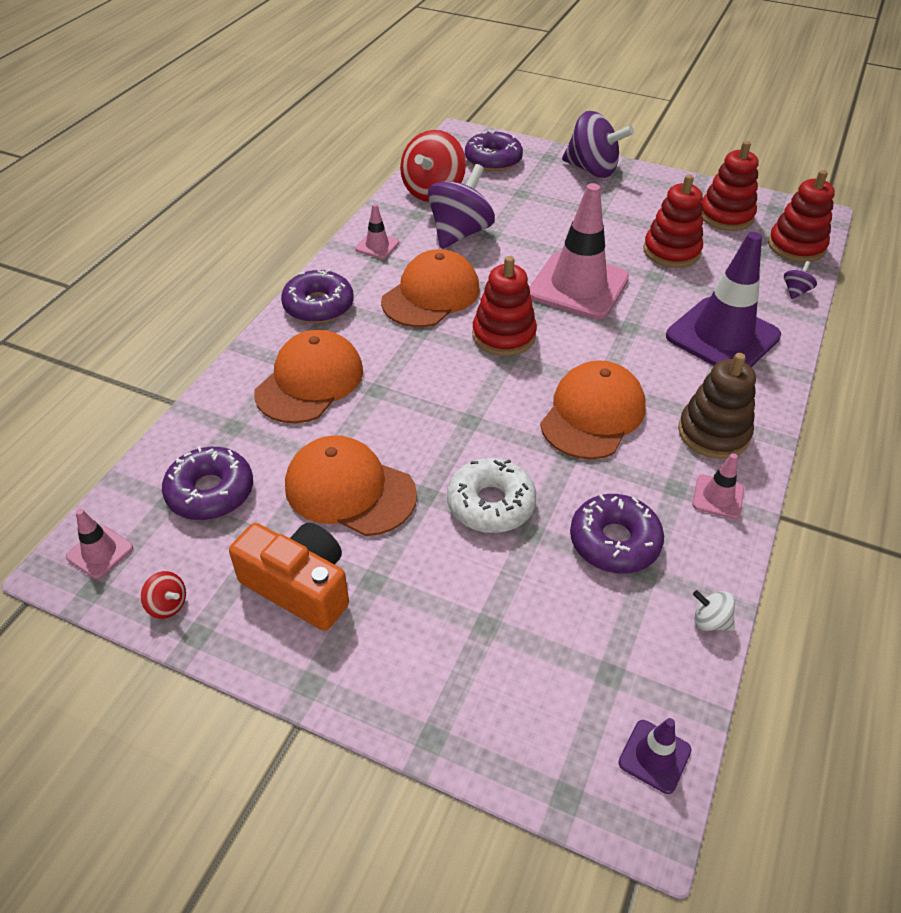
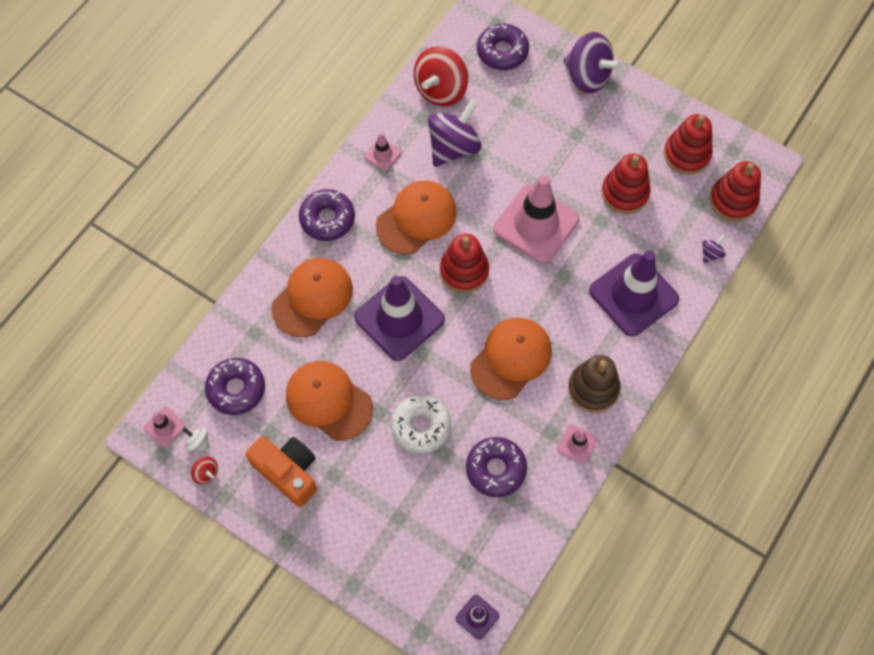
camera: 10 degrees right, 20 degrees up
white spinning top [693,590,735,631] -> white spinning top moved to [182,427,210,452]
none -> purple traffic cone [354,276,445,361]

